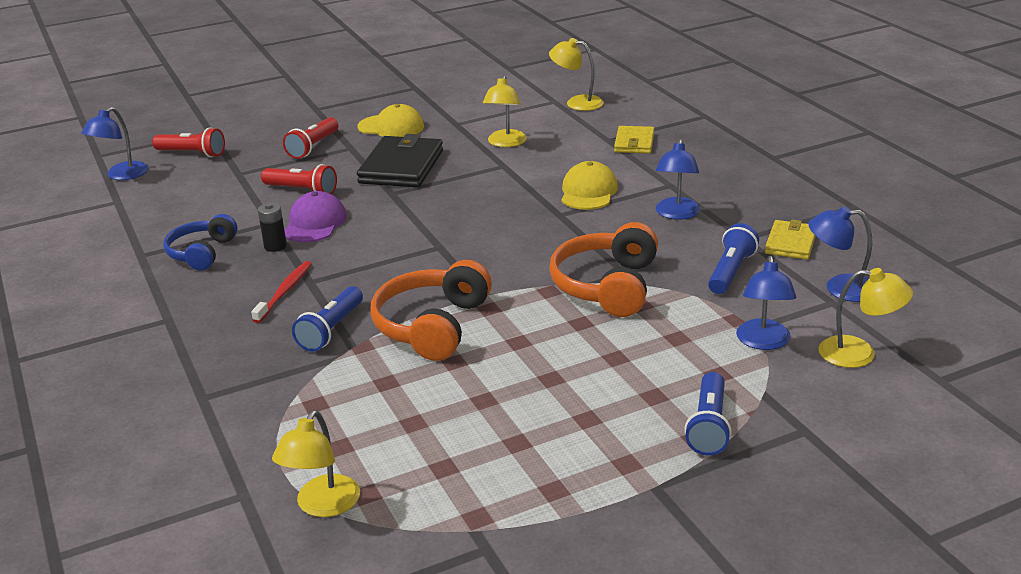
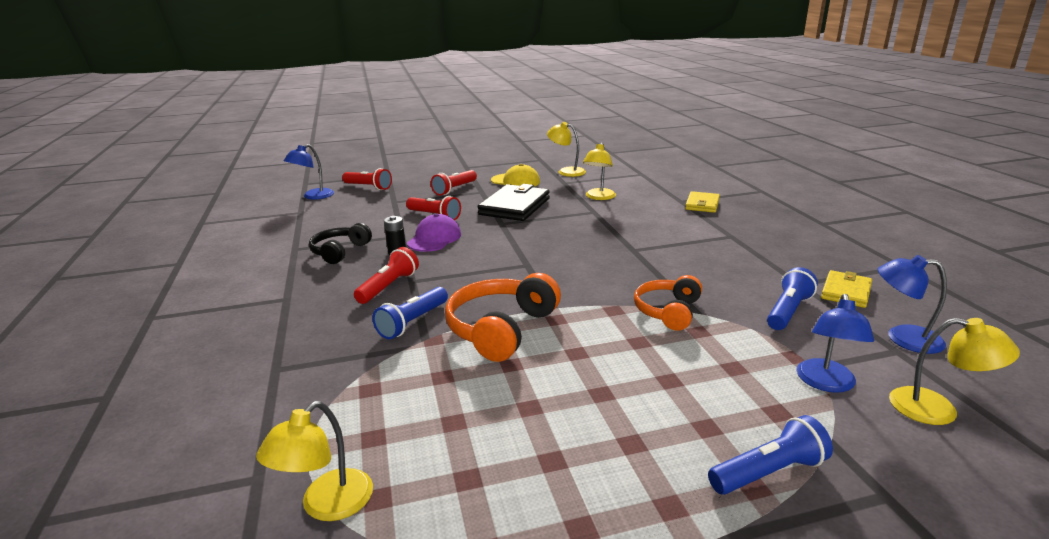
camera: 10 degrees right, 5 degrees down
blue headphones [163,214,238,271] -> black headphones [309,223,372,264]
red toothbrush [251,261,312,323] -> red flashlight [354,247,419,304]
yellow lamp [549,38,604,111] -> yellow lamp moved to [547,122,586,177]
orange headphones [549,222,658,317] -> orange headphones [634,275,702,331], size x0.66
yellow cap [562,161,618,210] -> none
blue lamp [656,139,700,220] -> none
blue flashlight [684,372,732,455] -> blue flashlight turned 135 degrees counterclockwise [708,415,833,495]

